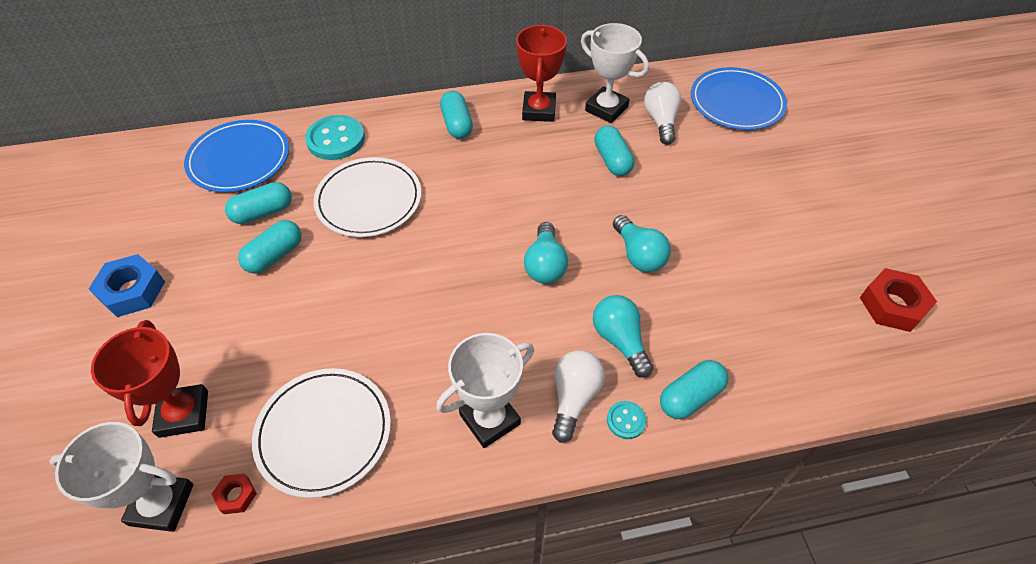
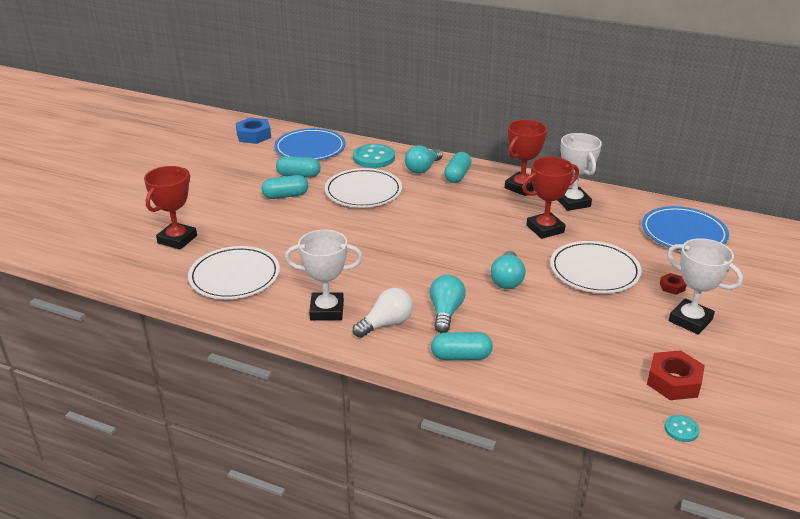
camera: 35 degrees right, 20 degrees down
white trophy [49,422,194,532] -> white trophy moved to [667,238,743,335]
blue nut [89,254,165,317] -> blue nut moved to [236,117,271,144]
red nut [212,473,257,514] -> red nut moved to [660,273,687,295]
turquoise light bulb [524,222,568,284] -> turquoise light bulb moved to [405,145,443,174]
turquoise capsule [594,126,635,176] -> red trophy [522,157,579,239]
turquoise button [607,401,646,439] -> turquoise button moved to [664,415,700,442]
white light bulb [644,82,681,145] -> none
none -> white plate [550,241,642,293]

